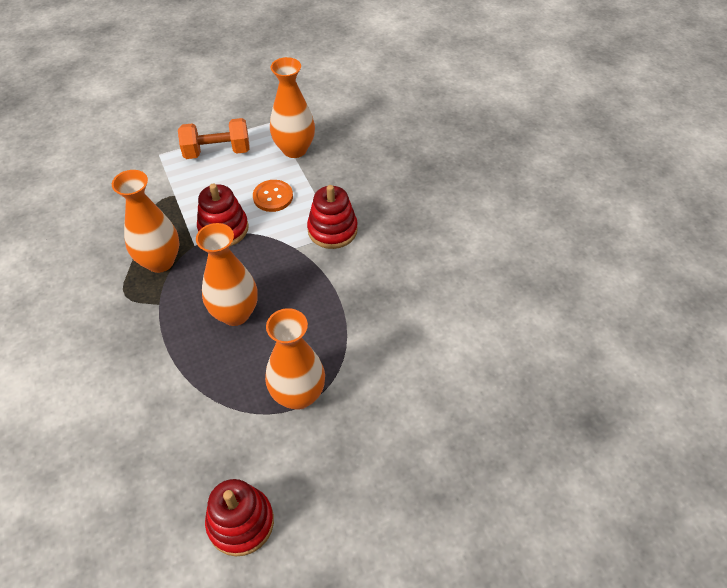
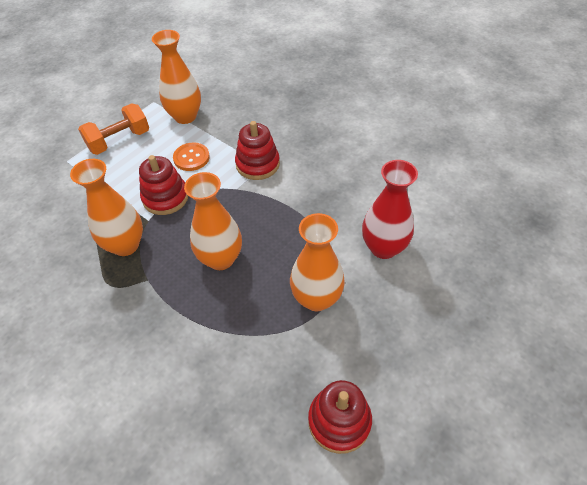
camera: 25 degrees left, 0 degrees up
none -> red vase [362,160,418,259]

